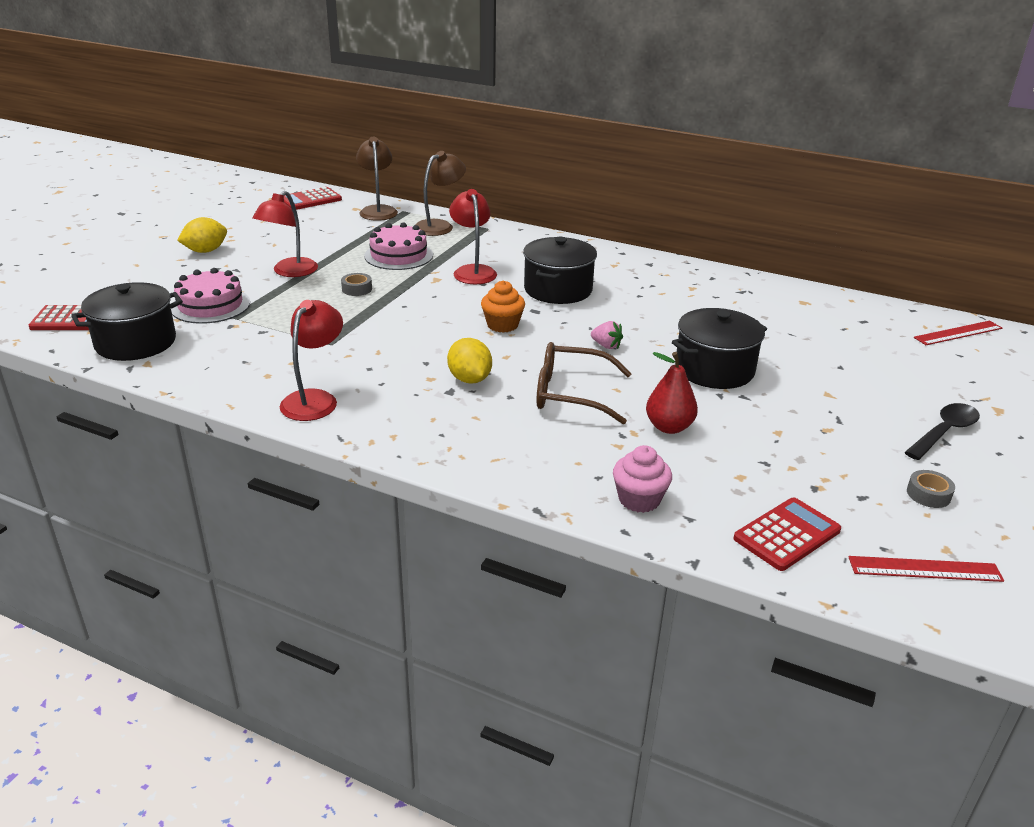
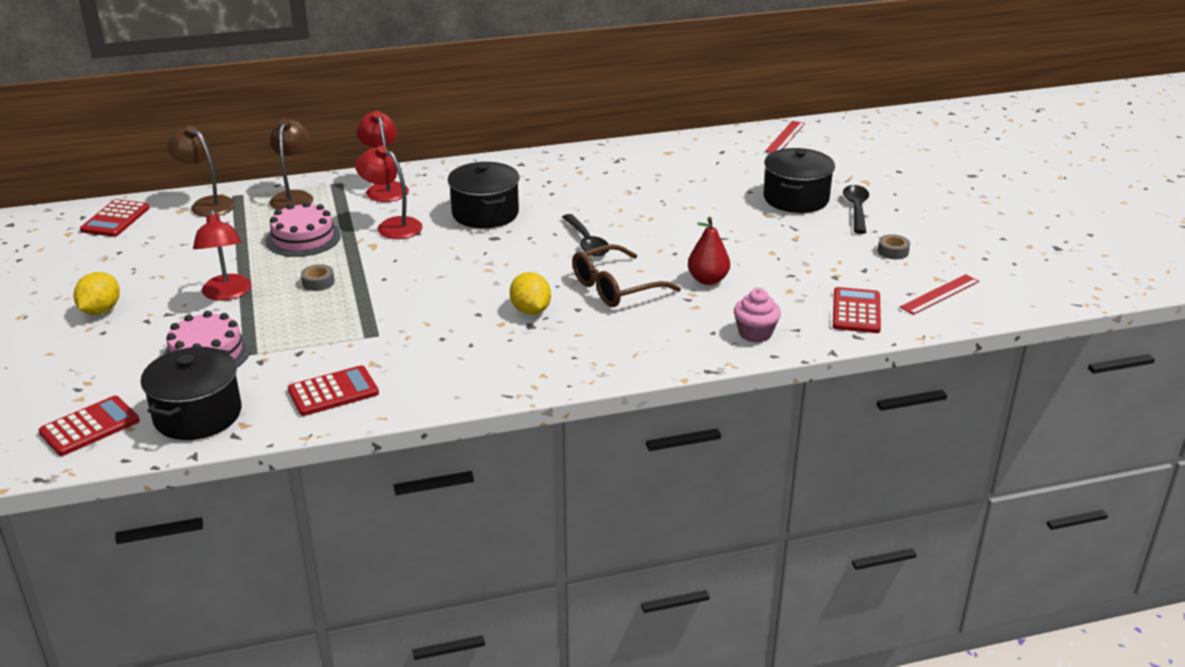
camera: 40 degrees left, 0 degrees up
red lamp [280,300,343,421] -> red lamp moved to [356,111,409,202]
yellow lemon [447,338,492,384] -> yellow lemon turned 45 degrees clockwise [510,272,551,315]
orange cupcake [481,281,525,333] -> none
pink strawberry [591,321,623,349] -> black spoon [562,214,609,256]
black pot [672,308,767,389] -> black pot moved to [763,148,835,213]
none -> red calculator [288,365,379,416]

